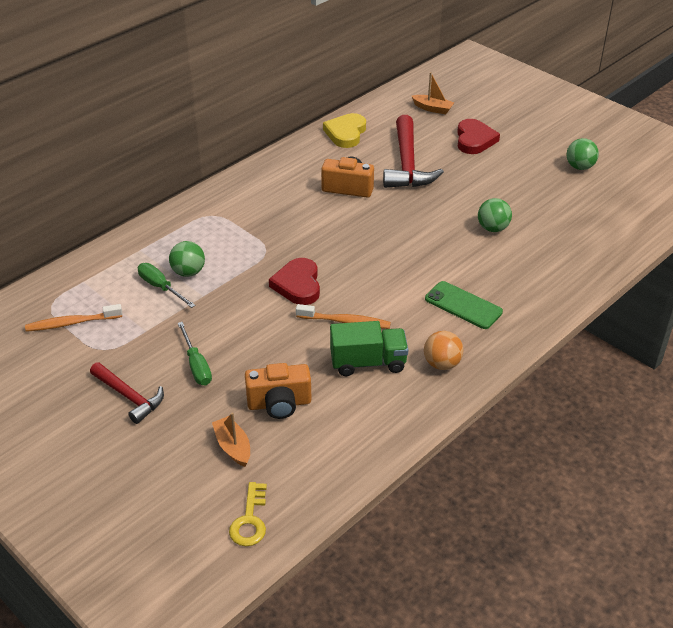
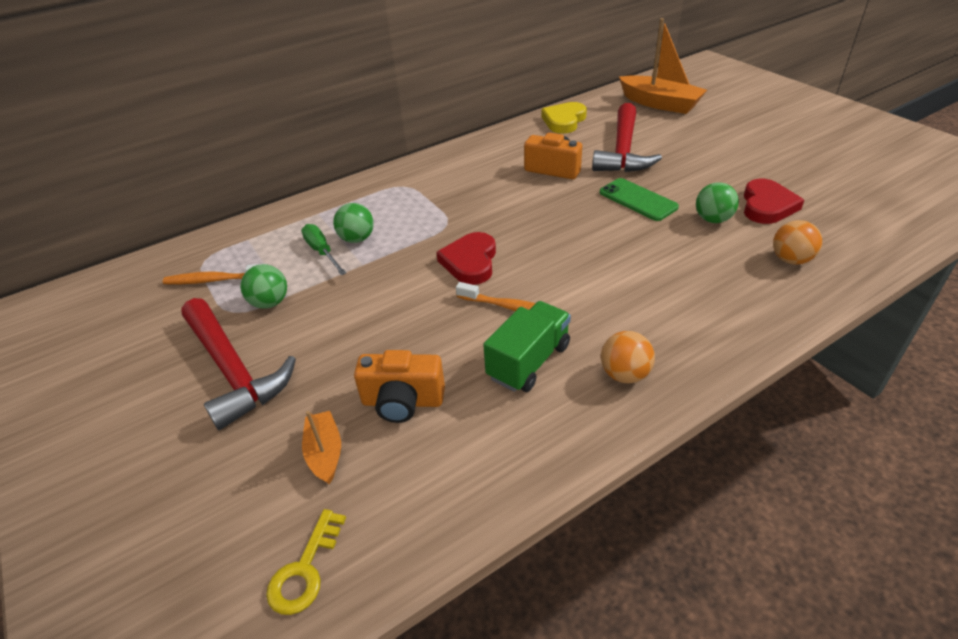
camera: 15 degrees right, 0 degrees up
red hammer [90,362,164,424] -> red hammer [181,298,296,430], size x1.64
green screwdriver [178,322,212,385] -> none
green truck [330,321,408,376] -> green truck turned 60 degrees counterclockwise [483,301,571,392]
orange boat [412,72,454,114] -> orange boat [619,18,707,114], size x1.94
green phone [425,281,503,329] -> green phone moved to [599,178,679,221]
red heart [457,119,500,154] -> red heart moved to [744,179,804,224]
green ball [567,138,599,170] -> green ball moved to [240,264,287,309]
none -> orange ball [773,220,822,265]

